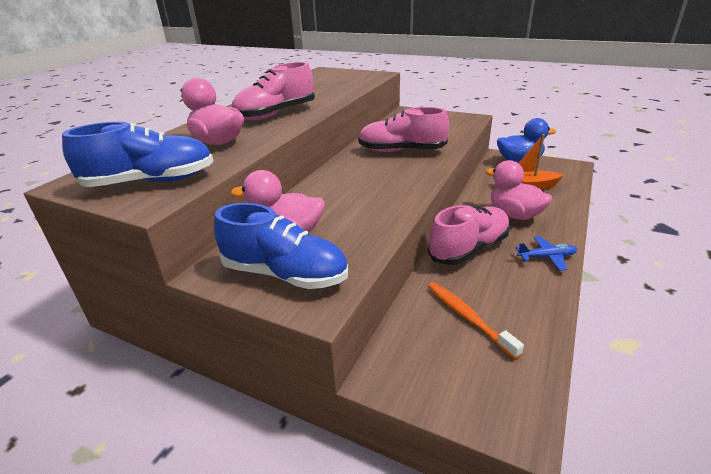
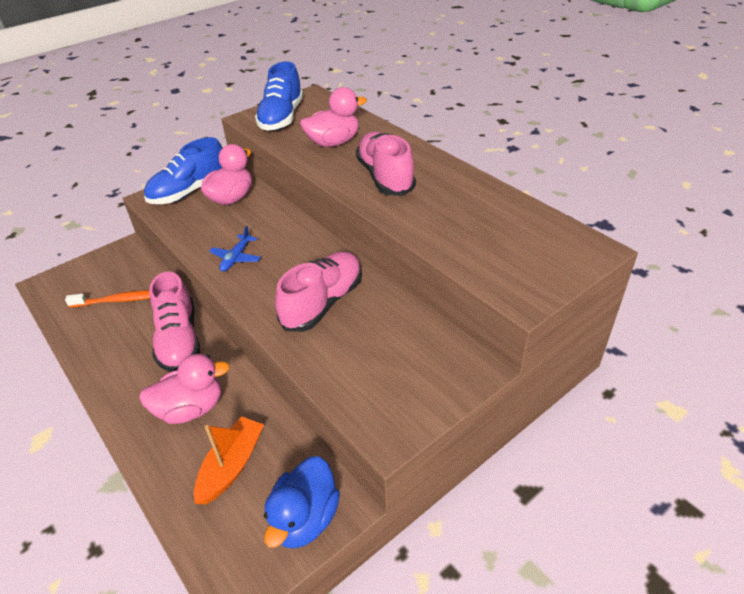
camera: 115 degrees right, 10 degrees up
blue plane [516,236,578,271] -> blue plane moved to [209,226,261,272]

